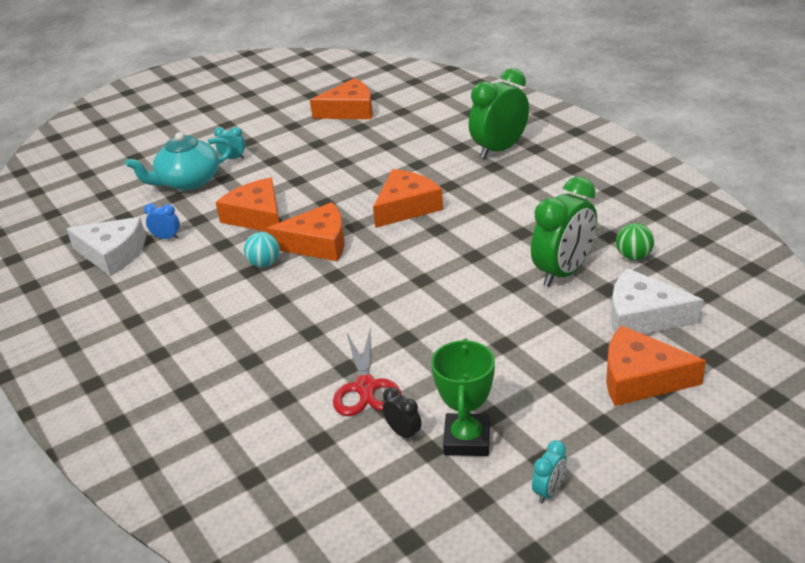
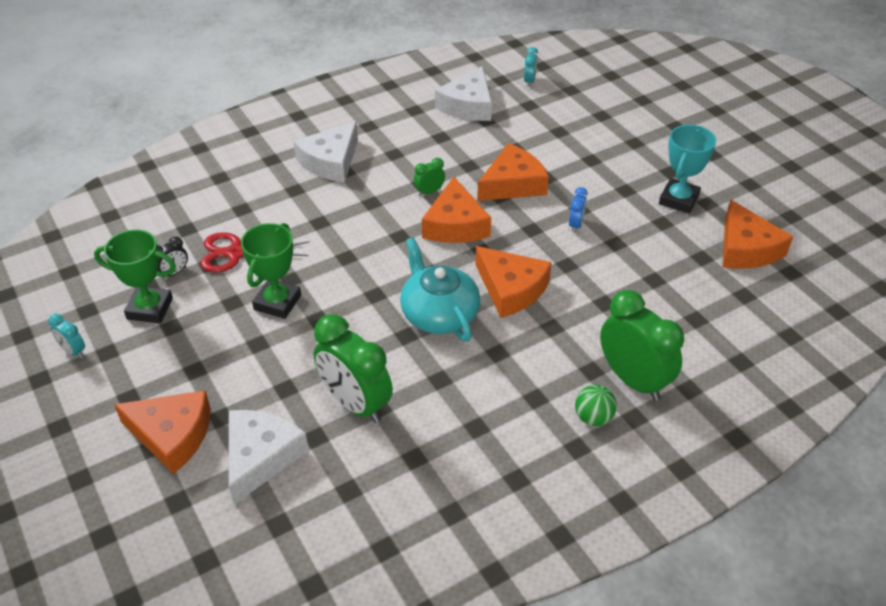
camera: 90 degrees right, 10 degrees up
turquoise teapot [125,132,232,190] -> turquoise teapot moved to [400,237,480,341]
blue clock [144,203,180,239] -> blue clock moved to [569,187,588,233]
turquoise clock [214,127,246,159] -> turquoise clock moved to [524,47,538,87]
turquoise ball [244,232,280,268] -> green clock [414,158,445,196]
orange cheese [606,325,706,406] -> orange cheese turned 90 degrees clockwise [114,390,211,474]
green ball [616,223,654,260] -> green ball moved to [575,385,617,426]
none -> green trophy [241,223,301,319]
none -> white cheese [294,122,358,182]
none -> turquoise trophy [659,125,716,214]

